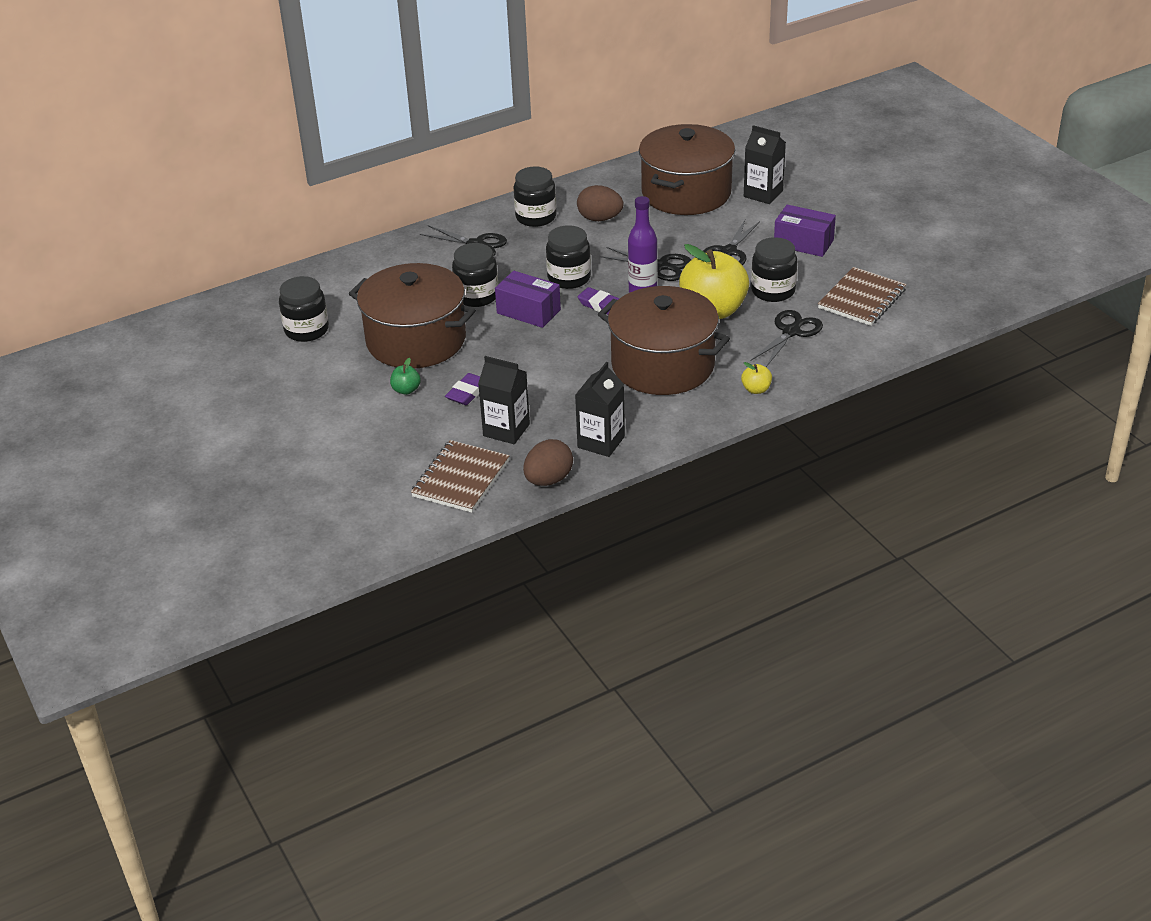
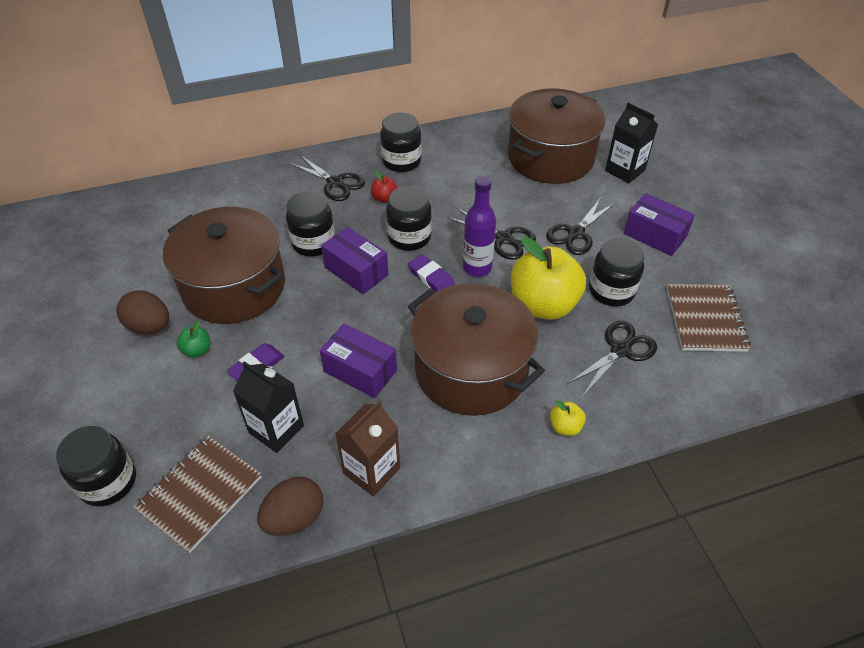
camera: 10 degrees right, 10 degrees up
black jar [279,276,329,342] -> black jar moved to [56,426,136,507]
black carton [575,362,625,457] -> brown carton [335,401,400,497]
brown egg [577,185,624,221] -> brown egg moved to [116,290,169,334]
brown notebook [818,267,907,326] -> brown notebook turned 45 degrees counterclockwise [667,284,751,352]
none -> purple box [320,323,397,398]
none -> red apple [371,171,397,203]

